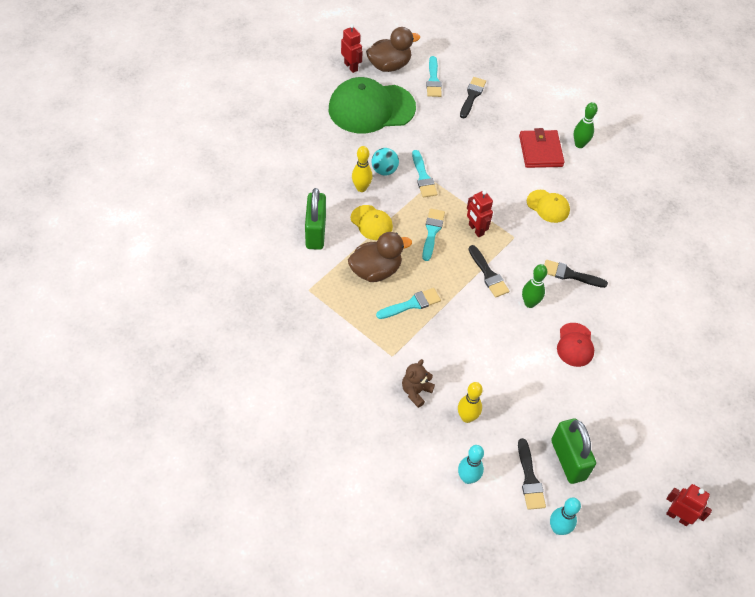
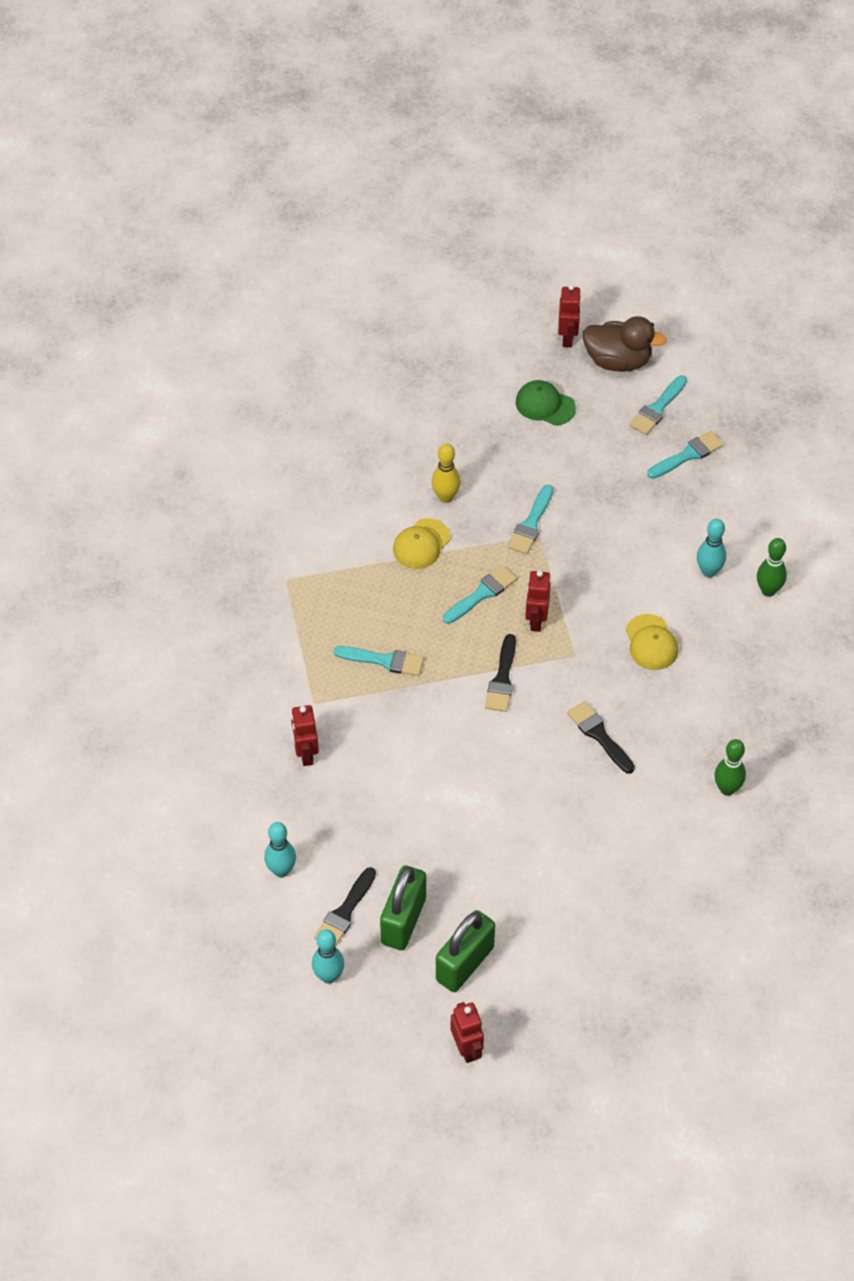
camera: 40 degrees right, 0 degrees up
green padlock [305,188,326,250] -> green padlock moved to [436,910,495,992]
green cap [329,77,416,133] -> green cap [516,380,576,425], size x0.48
brown duck [348,232,412,282] -> none
yellow cap [351,205,393,240] -> yellow cap turned 45 degrees clockwise [393,518,450,569]
turquoise ball [372,148,399,176] -> none
brown teddy bear [402,359,435,408] -> red robot [291,705,319,766]
yellow bowling pin [458,382,483,423] -> none
black brush [460,77,486,118] -> turquoise brush [647,431,724,479]
red wallet [519,128,565,168] -> turquoise bowling pin [697,519,726,577]
green bowling pin [522,264,547,308] -> green bowling pin moved to [714,739,746,796]
red cap [557,323,594,367] -> none

